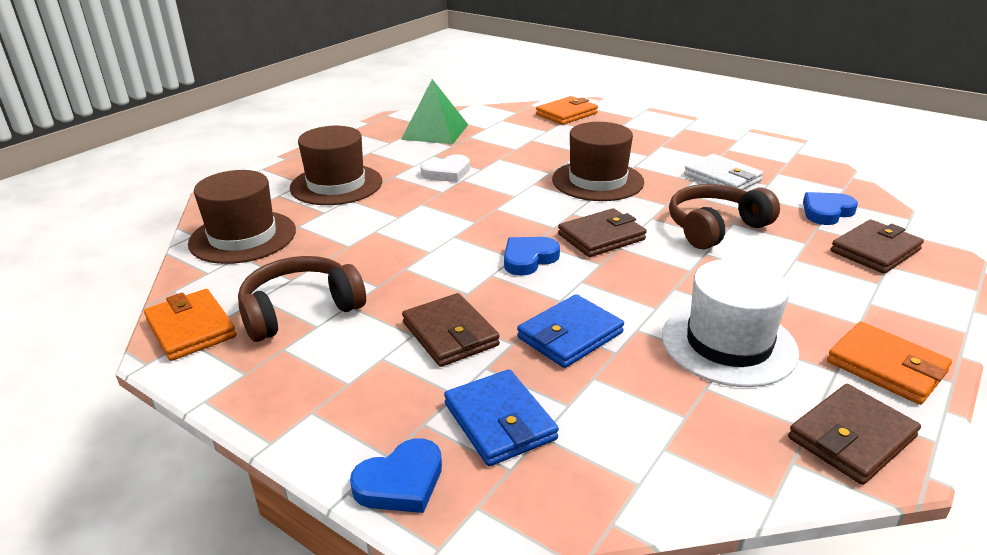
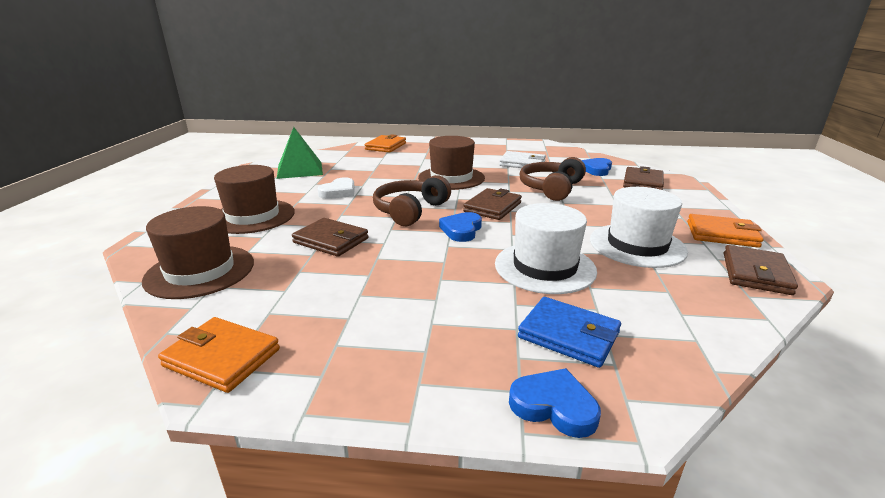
camera: 30 degrees left, 5 degrees down
brown headphones [238,256,366,342] -> brown headphones moved to [373,175,451,226]
blue heart [350,438,442,513] -> blue heart turned 90 degrees counterclockwise [509,368,601,438]
brown wallet [402,293,500,367] -> brown wallet moved to [292,218,368,257]
blue wallet [517,294,624,368] -> white hat [495,203,597,294]

